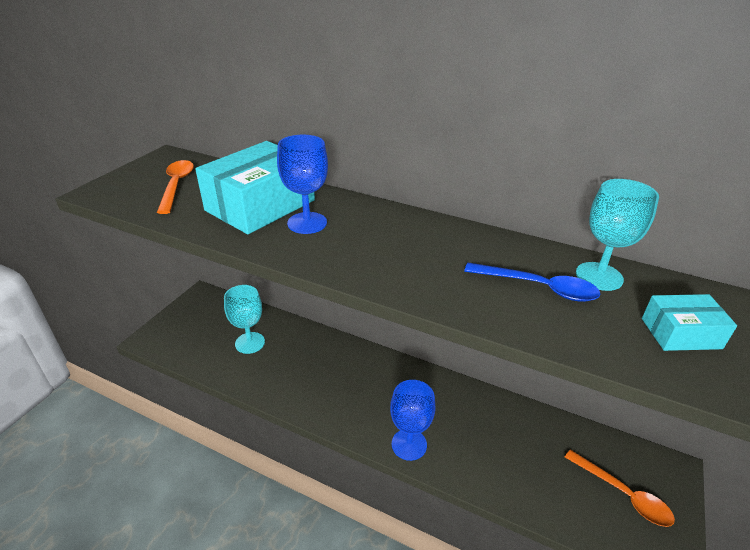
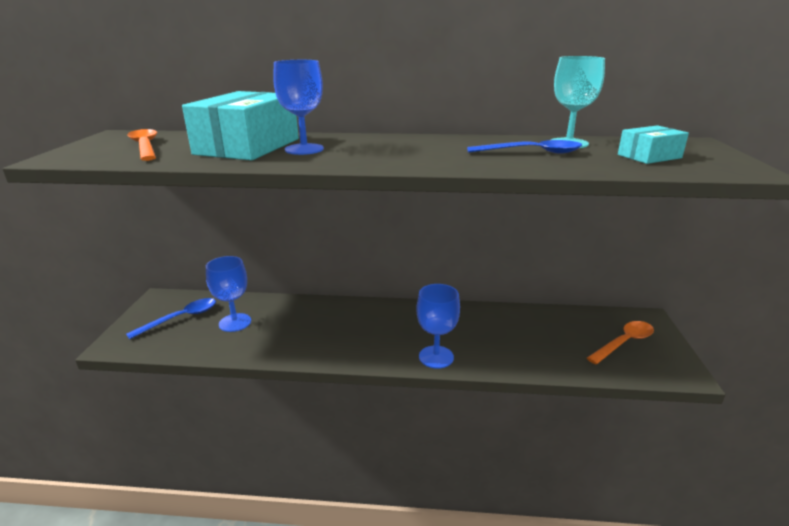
camera: 20 degrees left, 10 degrees down
turquoise goblet [224,285,265,354] -> blue goblet [206,256,251,332]
orange spoon [565,450,675,527] -> orange spoon turned 60 degrees counterclockwise [587,321,654,364]
none -> blue spoon [126,298,216,339]

